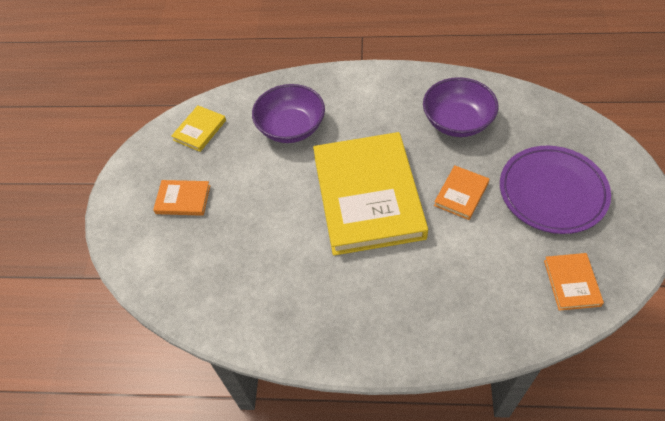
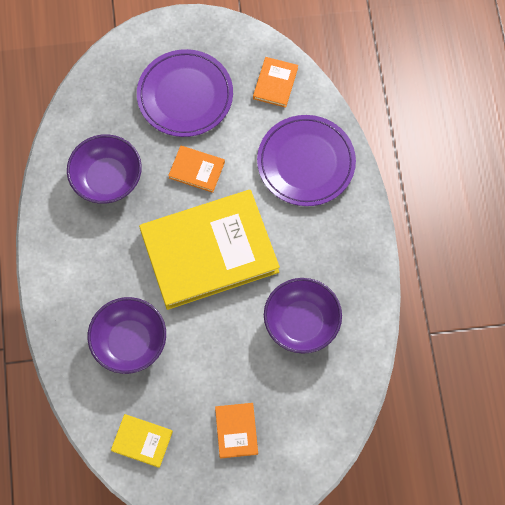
camera: 105 degrees left, 15 degrees up
orange book [544,253,604,311] -> orange book turned 60 degrees counterclockwise [253,57,298,108]
none -> purple plate [257,115,356,206]
none -> purple bowl [264,278,342,354]

